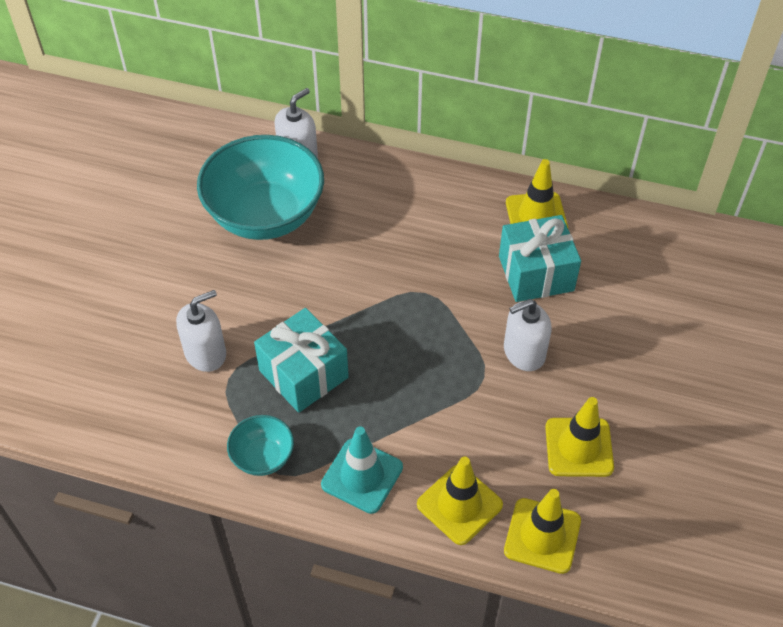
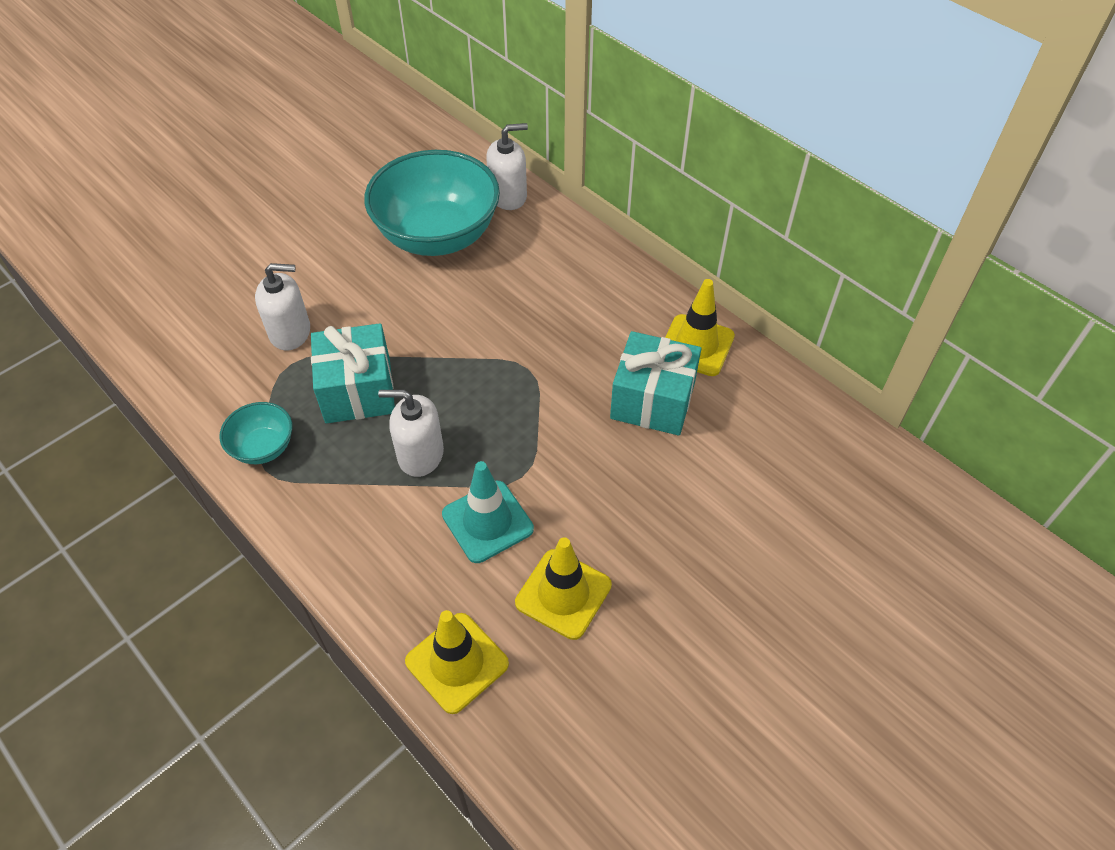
camera: 30 degrees right, 0 degrees up
turquoise traffic cone [321,427,403,514] -> turquoise traffic cone moved to [442,461,534,563]
yellow traffic cone [417,457,503,545] -> none
white soap dispenser [504,299,552,371] -> white soap dispenser moved to [378,390,444,477]

